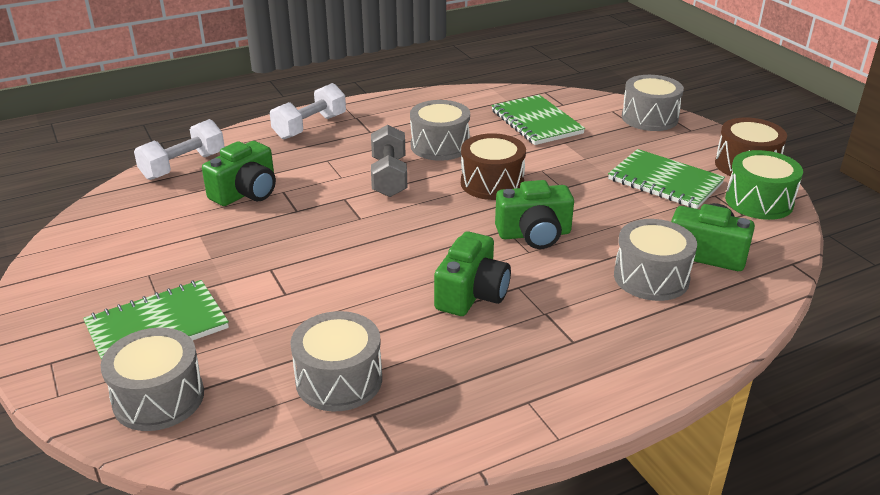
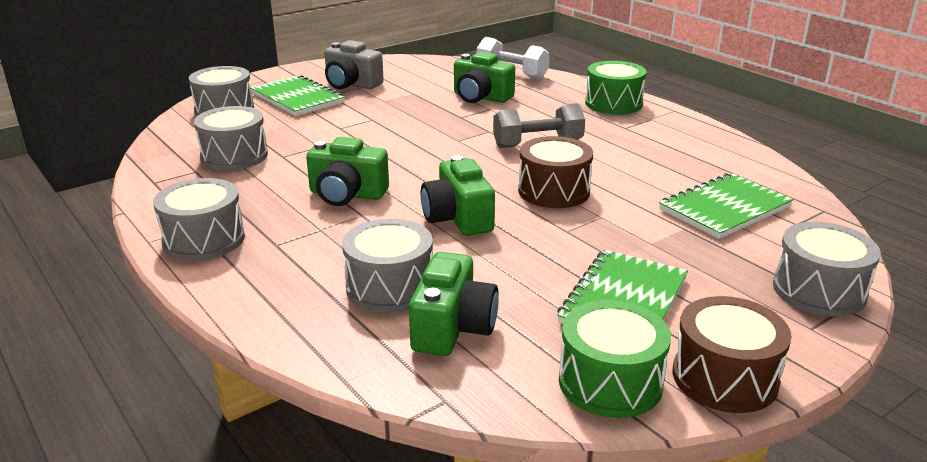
camera: 80 degrees right, 5 degrees down
white dumbbell [270,83,346,139] -> green drum [585,61,647,115]
grey drum [410,100,470,161] -> grey drum moved to [153,178,245,261]
none -> grey camera [324,40,384,89]

